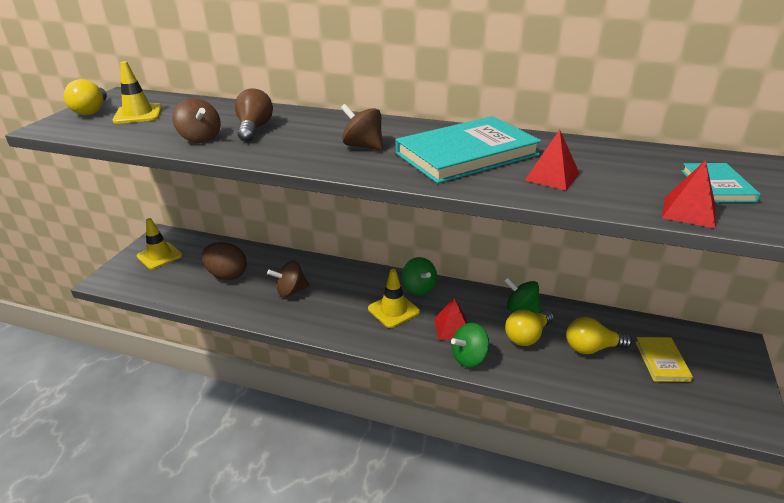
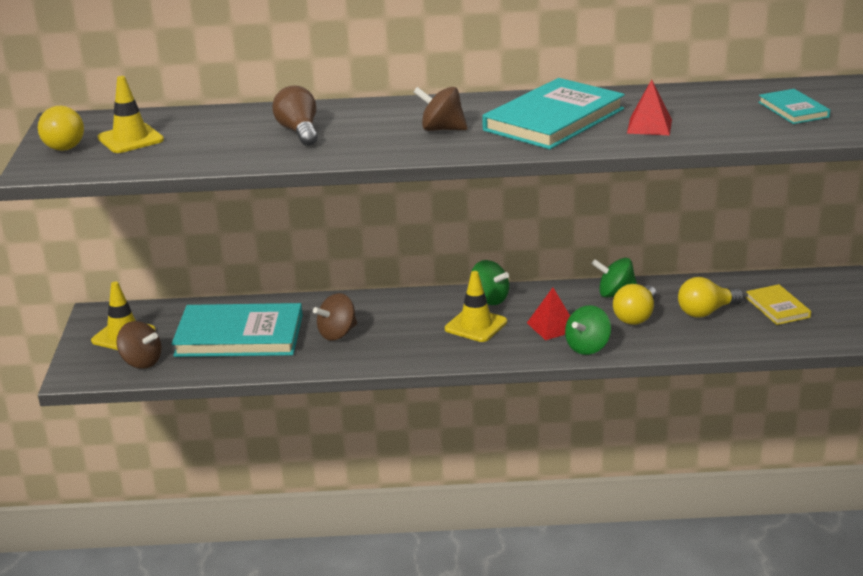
camera: 20 degrees left, 5 degrees down
brown spinning top [172,98,221,143] -> brown spinning top moved to [116,321,162,369]
brown egg [202,242,247,280] -> turquoise book [172,303,303,357]
red pyramid [662,160,716,228] -> none

